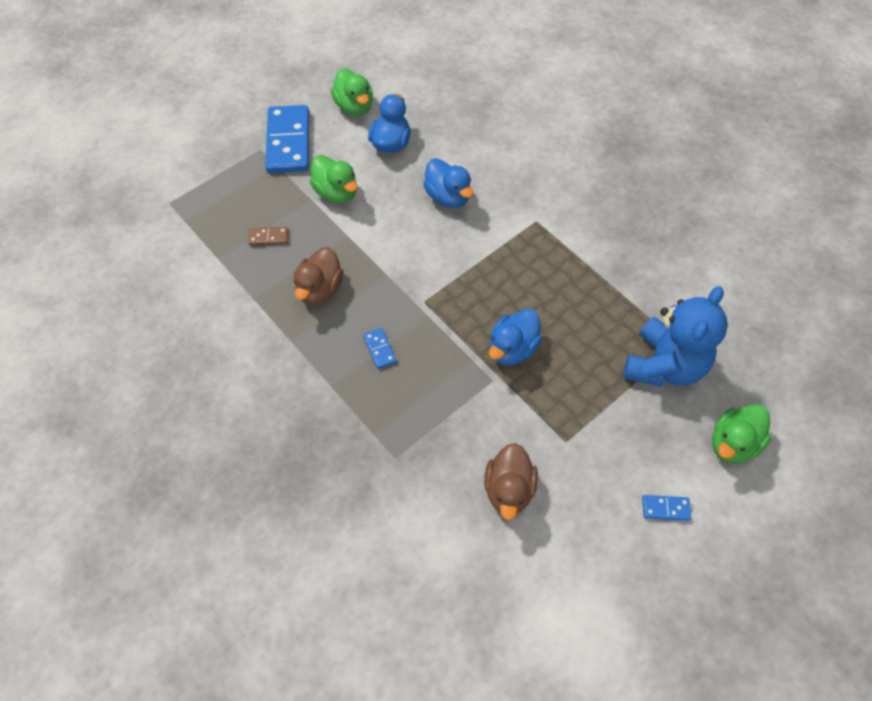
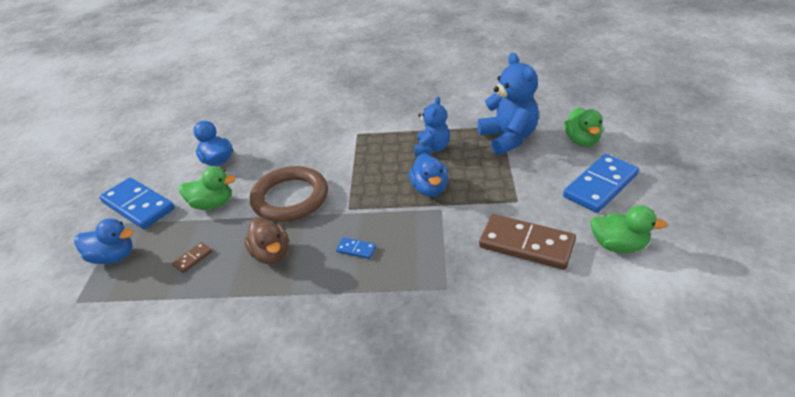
camera: 45 degrees left, 20 degrees down
green duck [331,68,373,116] -> green duck moved to [591,205,667,253]
blue duck [423,158,473,208] -> blue duck moved to [74,218,133,264]
brown duck [484,443,538,520] -> brown domino [479,214,576,270]
blue domino [642,495,691,521] -> blue domino [563,154,639,213], size x2.33
none -> brown ring [249,166,328,222]
none -> blue teddy bear [414,96,450,156]

